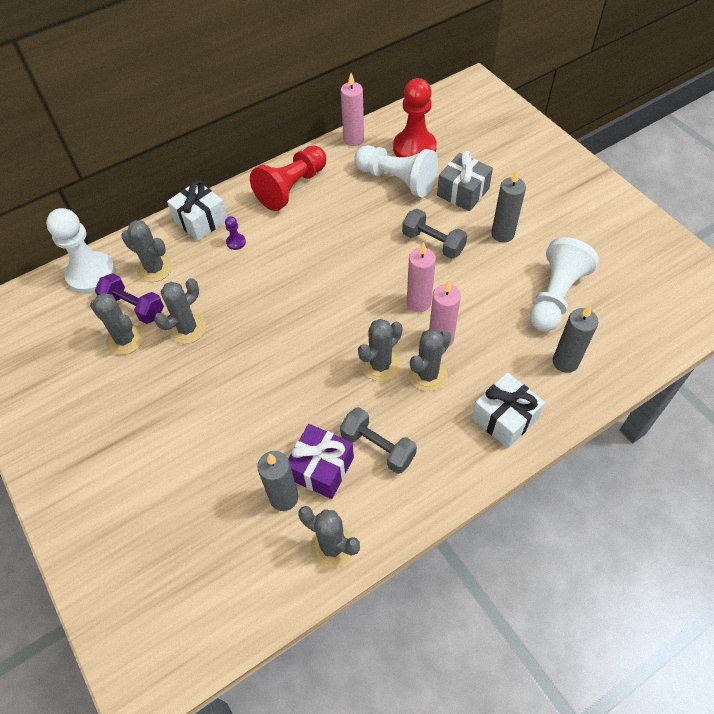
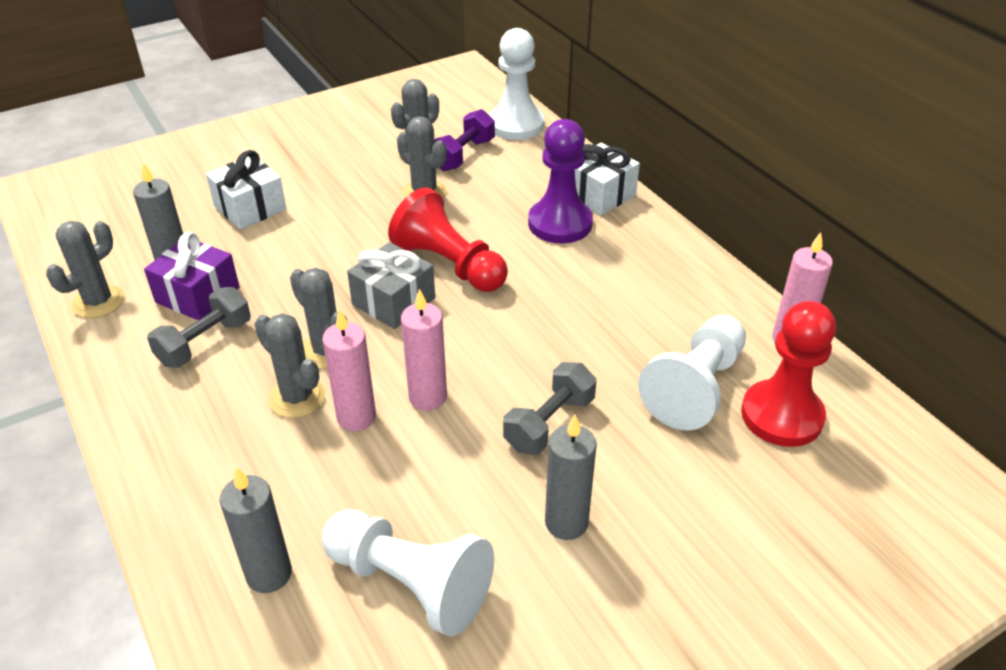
camera: 90 degrees right, 15 degrees down
grey cactus [121,220,172,282] -> none
purple pawn [225,216,246,250] -> purple pawn [528,119,593,243], size x2.44
red pawn [250,145,326,211] -> red pawn moved to [388,188,508,292]
grey gift [437,151,493,211] -> grey gift moved to [347,242,435,329]
white gift [472,372,545,448] -> white gift moved to [206,150,287,230]

